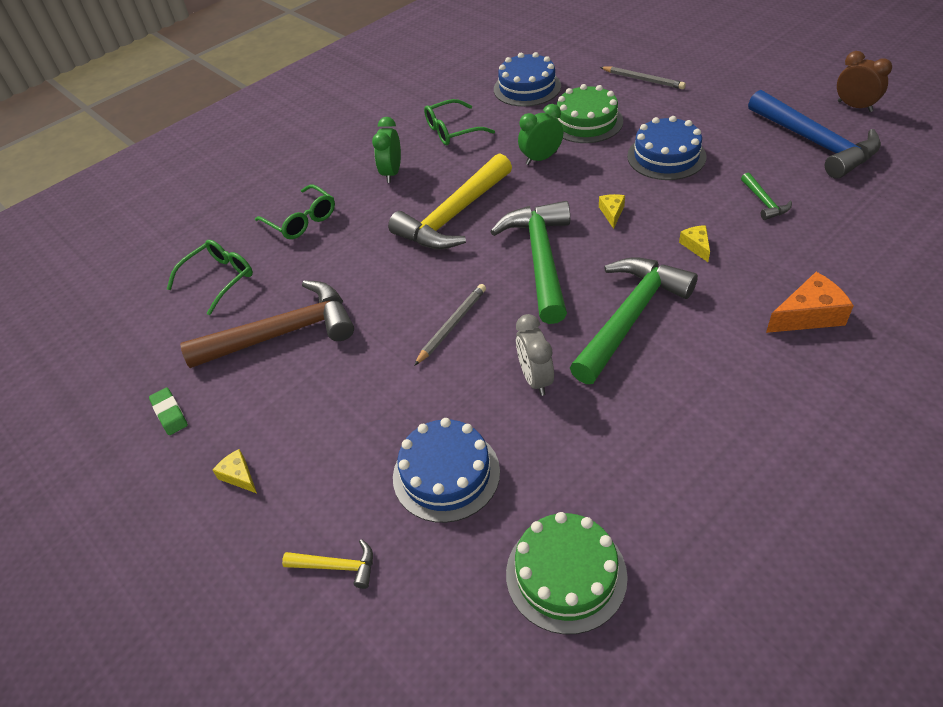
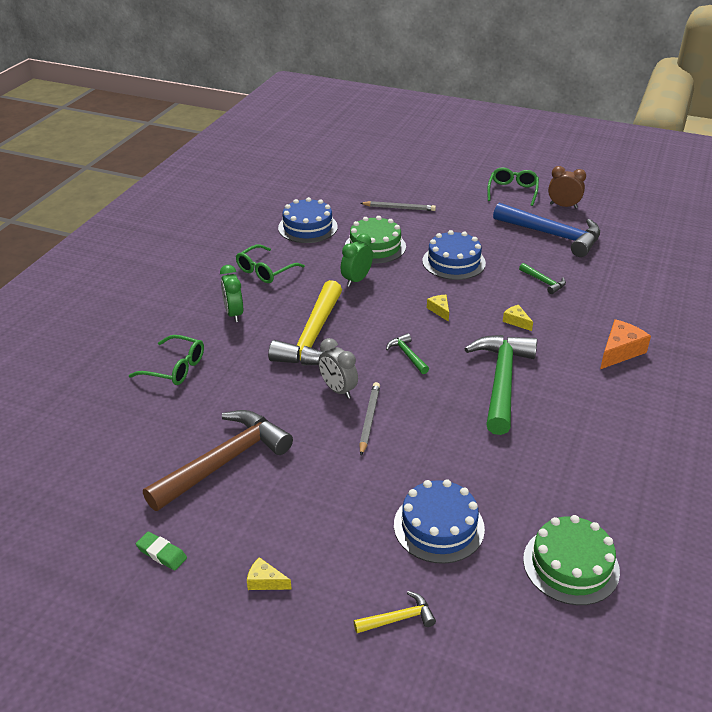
camera: 30 degrees left, 10 degrees down
green glasses [167,240,253,315] -> green glasses moved to [487,167,539,206]
green hammer [490,201,570,324] -> green hammer [386,333,429,374], size x0.44
grey clock [516,314,554,396] -> grey clock moved to [318,338,358,399]

